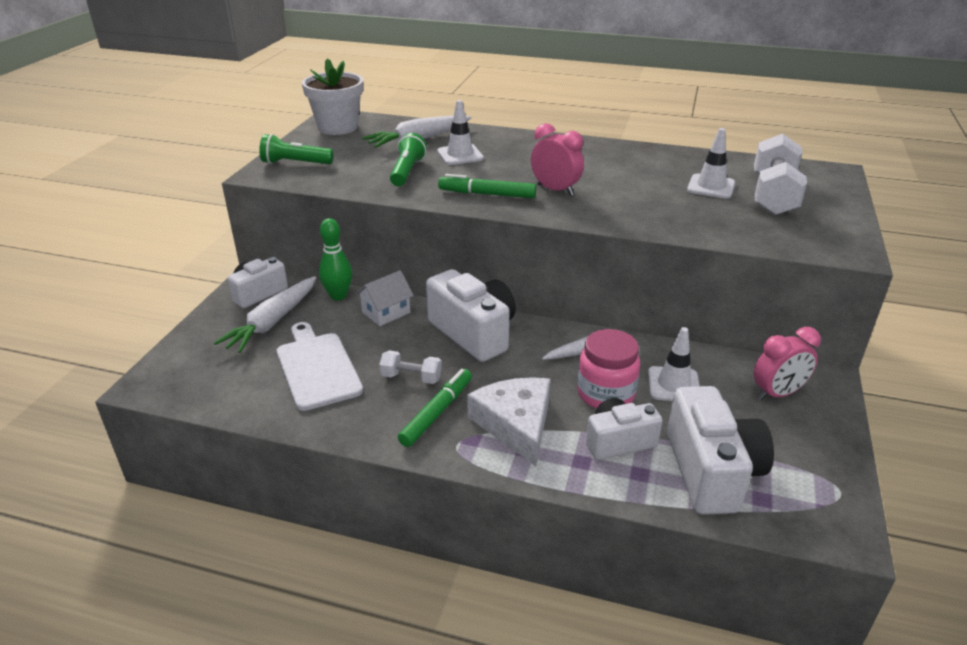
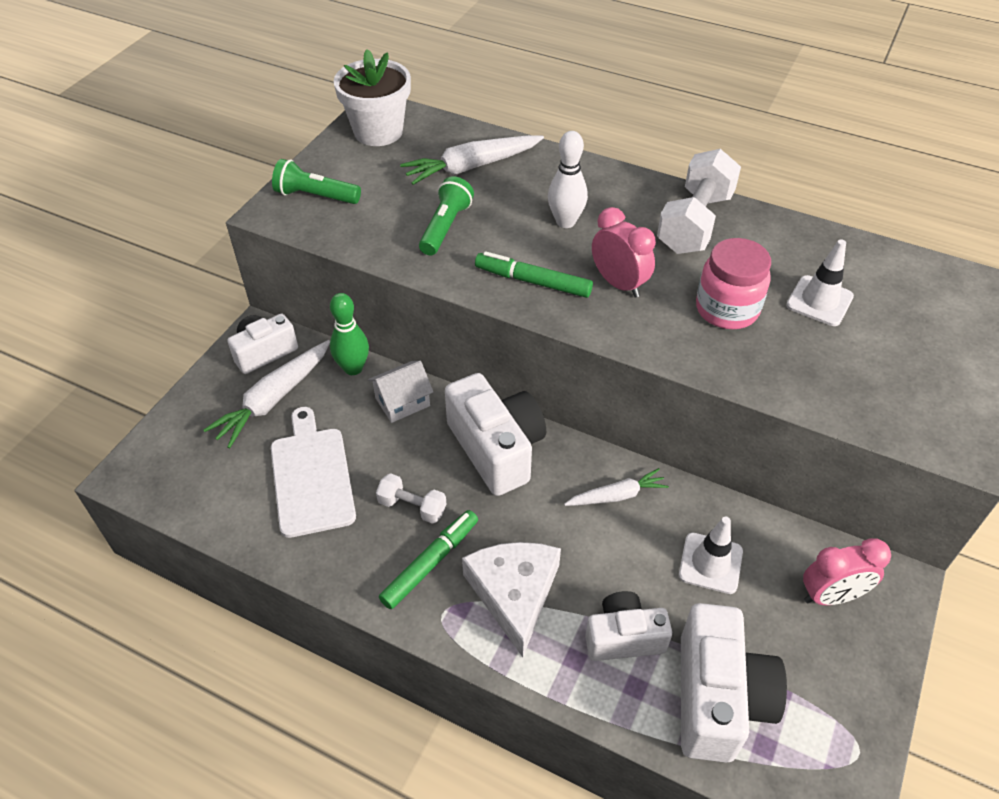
camera: 10 degrees right, 15 degrees up
white traffic cone [437,100,484,165] -> none
pink jar [577,329,640,409] -> pink jar moved to [696,238,771,329]
white dumbbell [754,134,807,215] -> white dumbbell moved to [657,149,741,254]
none -> white bowling pin [548,131,588,228]

